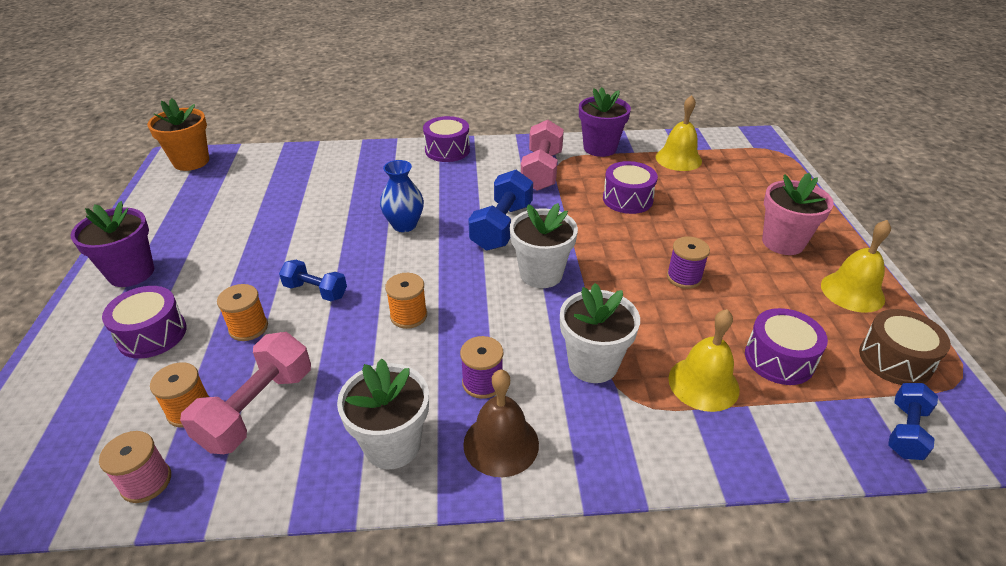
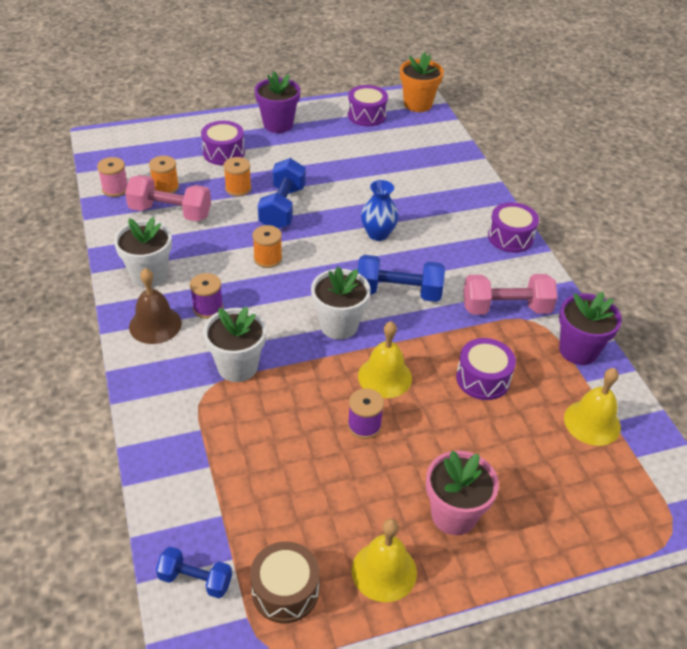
camera: 75 degrees right, 5 degrees up
blue dumbbell [279,260,347,301] -> blue dumbbell [258,158,306,228], size x1.63
yellow bell [668,309,740,412] -> yellow bell moved to [358,321,412,398]
purple drum [745,308,828,385] -> purple drum moved to [347,85,388,126]

